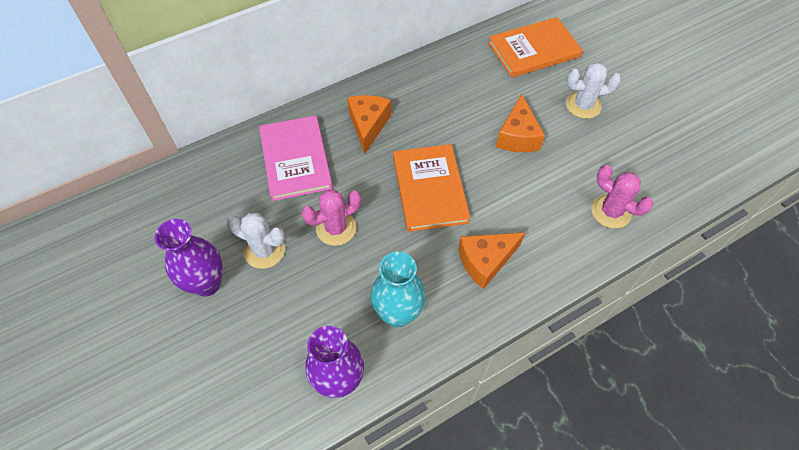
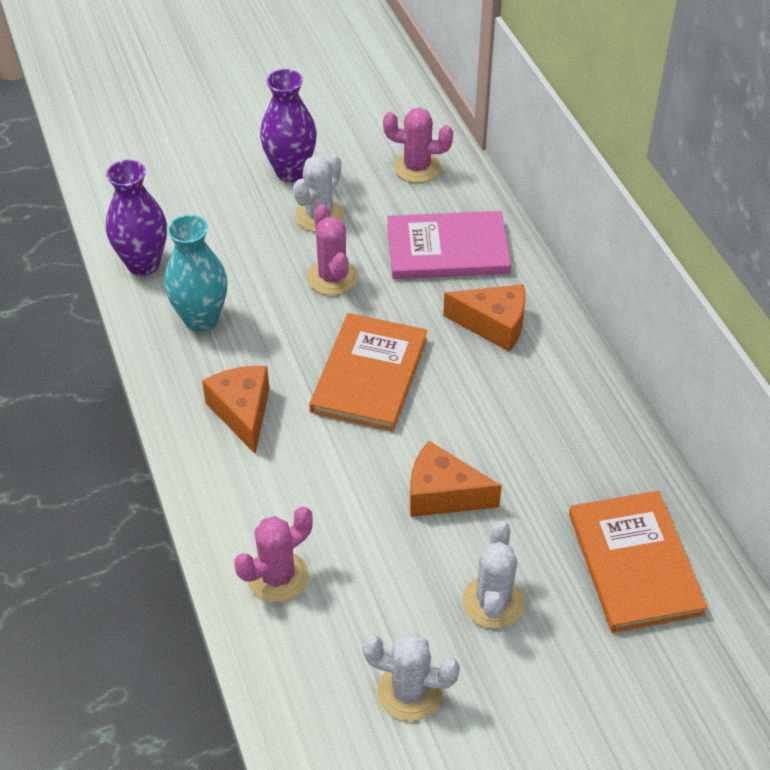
camera: 100 degrees right, 10 degrees down
orange book [393,144,471,232] -> orange book turned 75 degrees counterclockwise [309,313,427,431]
none -> white cactus [362,633,460,721]
none -> pink cactus [383,108,453,183]

